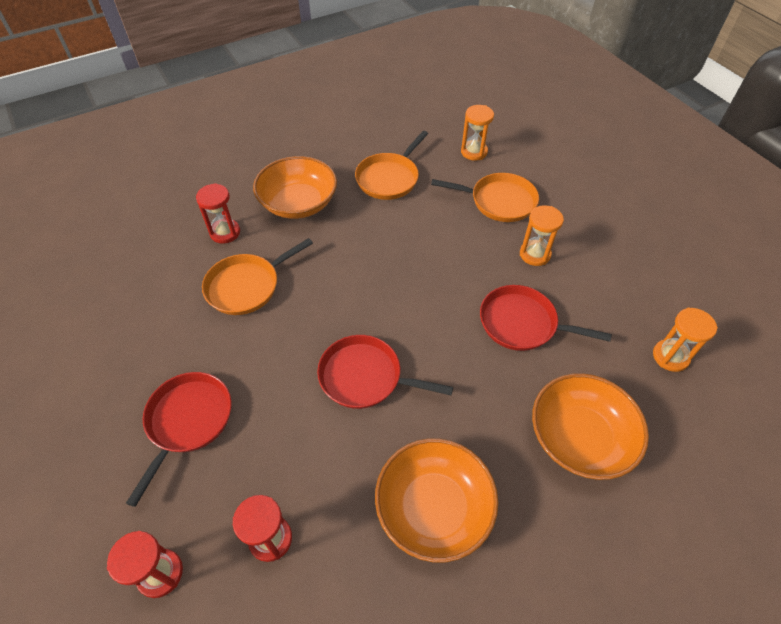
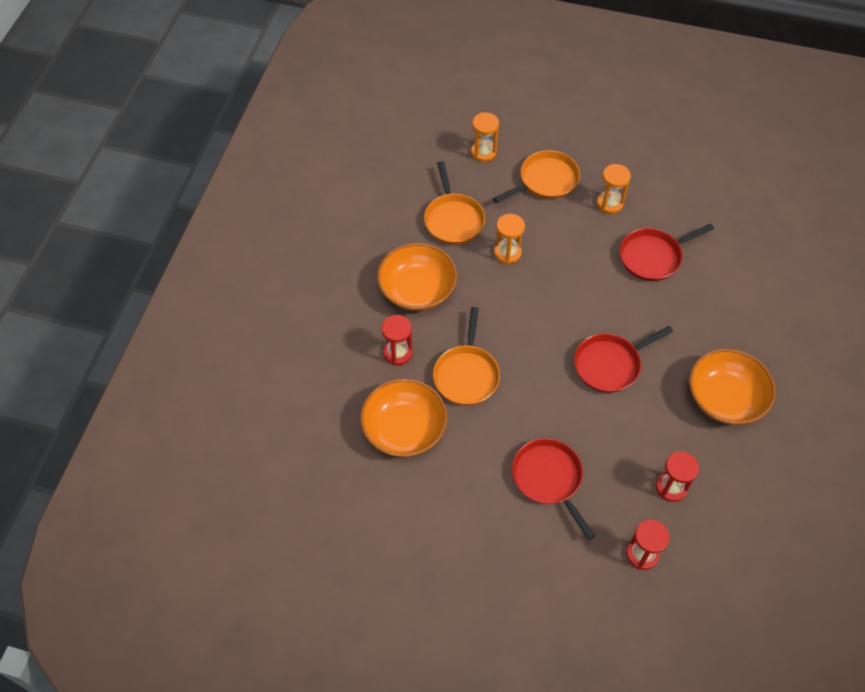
camera: 45 degrees left, 5 degrees up
orange bowl [532,373,649,480] -> orange bowl moved to [360,379,447,457]
orange hourglass [653,308,718,372] -> orange hourglass moved to [494,214,525,264]

